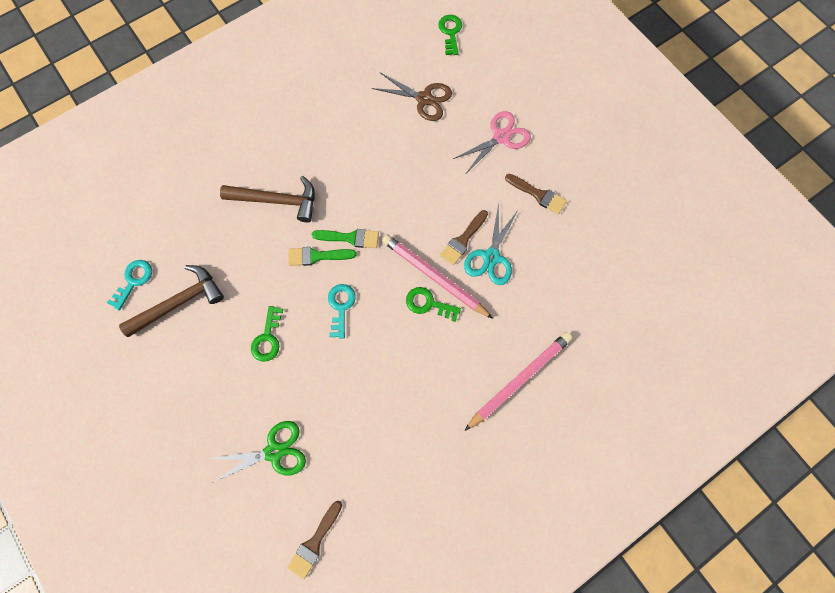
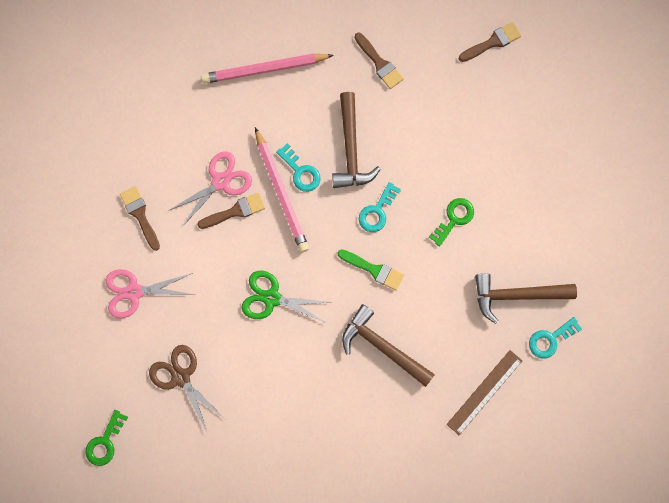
camera: 150 degrees left, 5 degrees up
green scissors [208,421,306,483] -> green scissors moved to [242,271,330,323]
green brush [312,229,379,248] -> none
green key [406,287,461,322] -> turquoise key [276,143,321,192]
turquoise scissors [464,203,518,285] -> pink scissors [168,151,252,227]
none -> brown hammer [332,92,381,188]
none -> brown brush [355,33,404,89]
none -> brown ruler [447,350,523,435]

